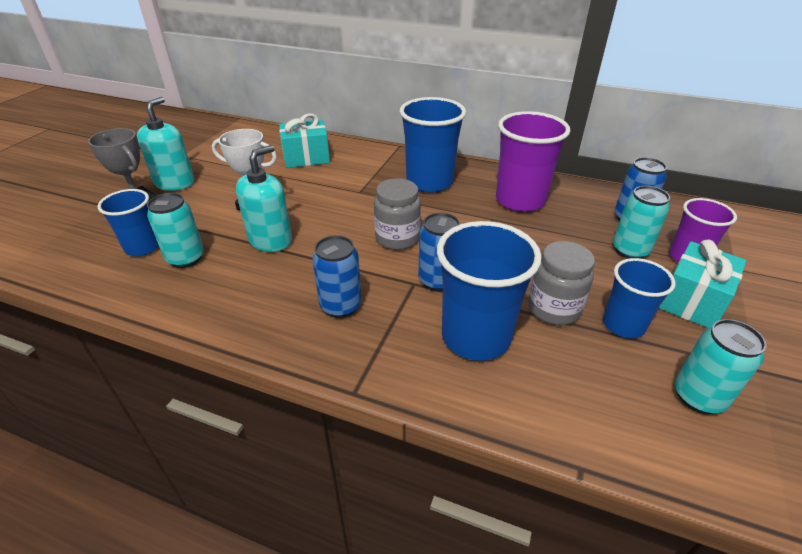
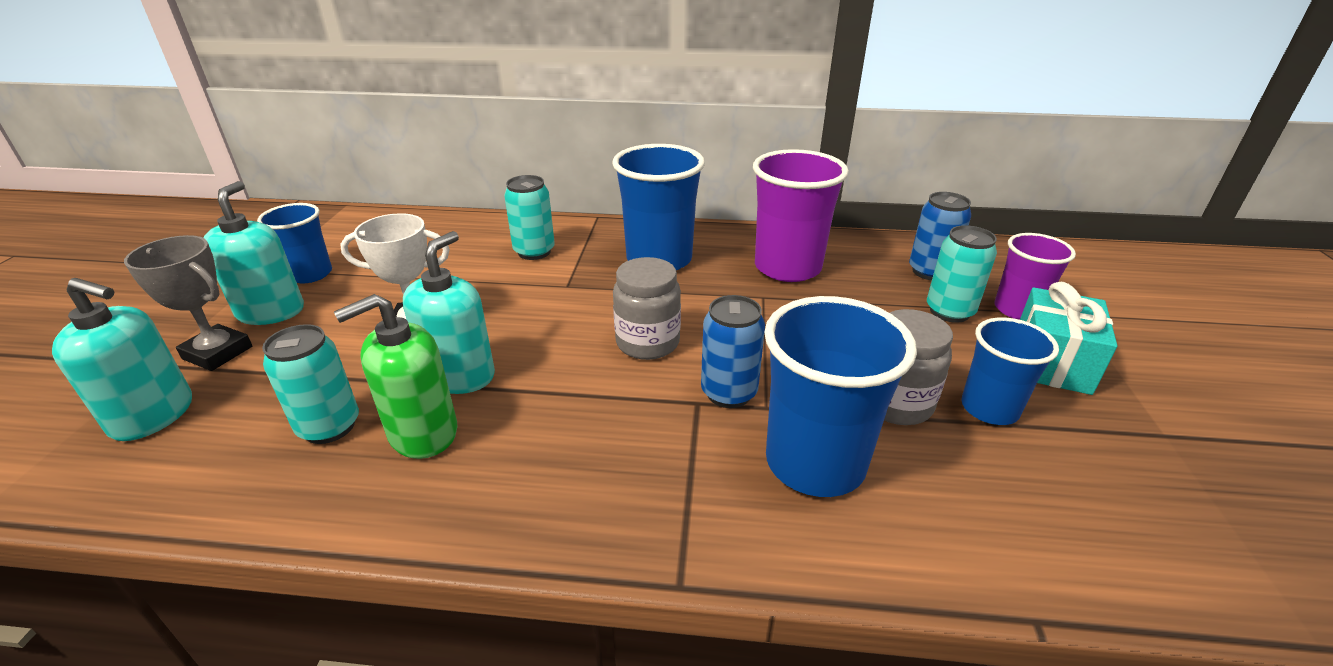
camera: 15 degrees left, 5 degrees down
blue cup [97,189,159,256] -> blue cup moved to [257,203,332,283]
turquoise gift [279,113,330,168] -> none
blue can [312,235,362,318] -> none
turquoise can [675,319,766,414] -> turquoise can moved to [504,175,555,260]
none -> turquoise soap dispenser [52,278,192,441]
none -> green soap dispenser [334,294,458,459]

